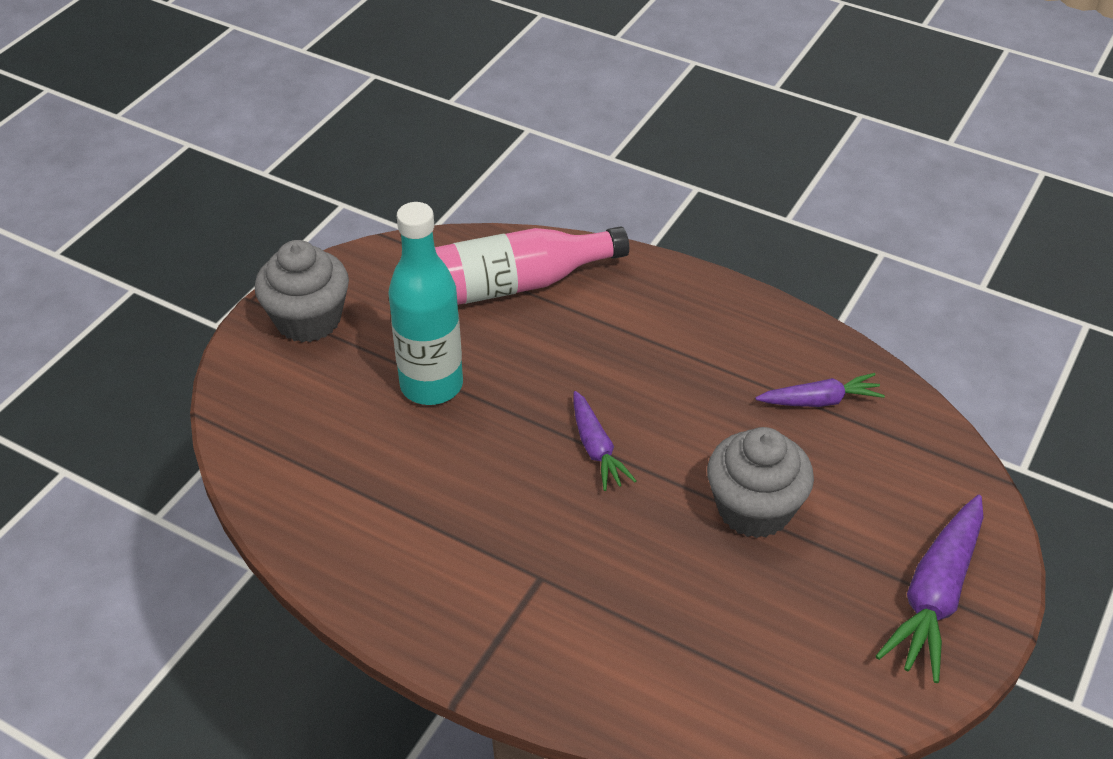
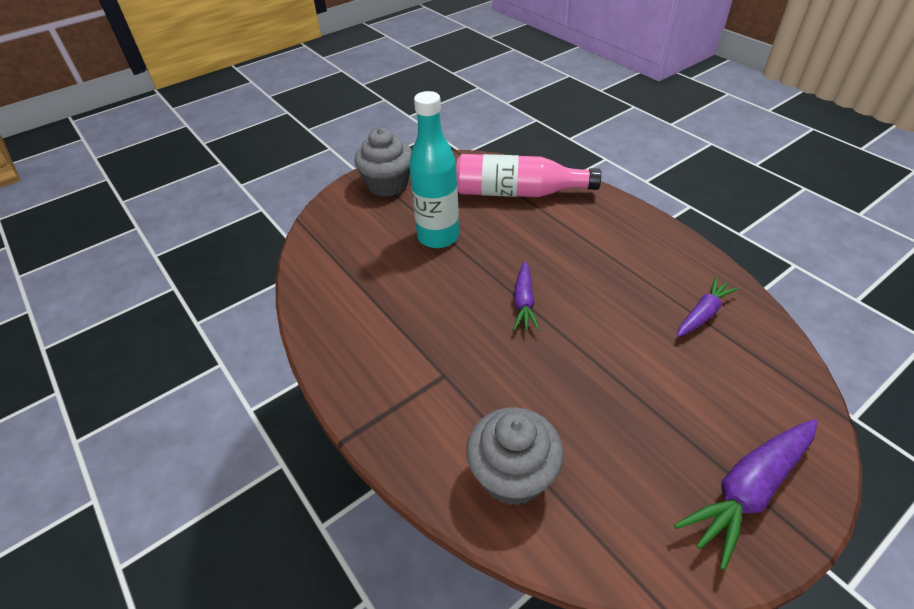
camera: 25 degrees right, 0 degrees up
grey cupcake [707,427,814,538] -> grey cupcake moved to [466,407,564,506]
purple carrot [756,373,885,407] -> purple carrot turned 60 degrees counterclockwise [677,277,739,337]

